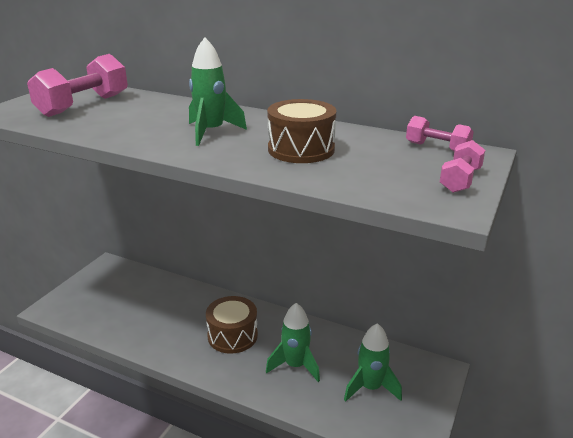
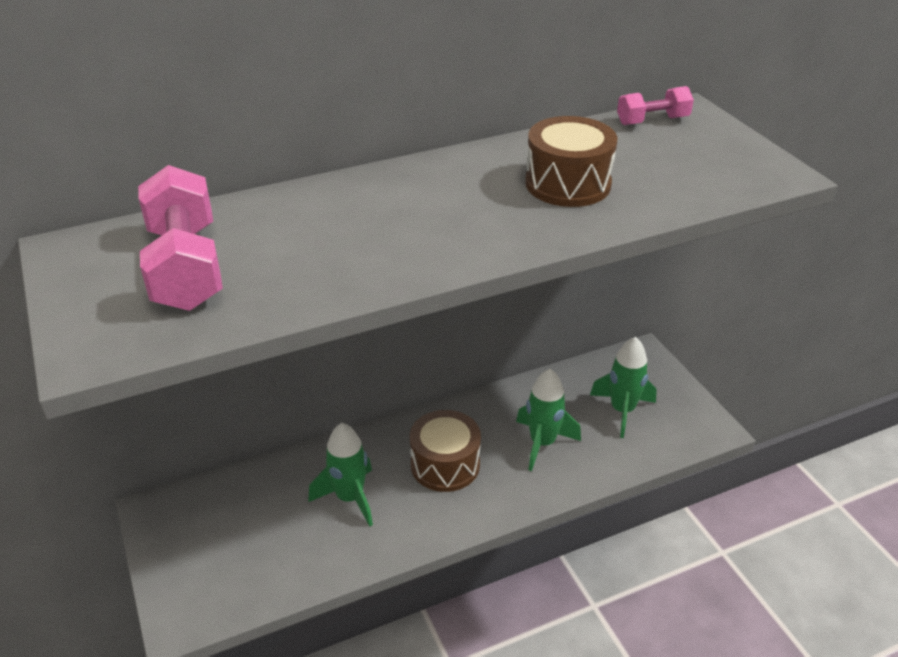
camera: 50 degrees left, 10 degrees up
green rocket [189,37,247,146] -> green rocket moved to [308,423,373,526]
pink dumbbell [440,140,485,193] -> none

